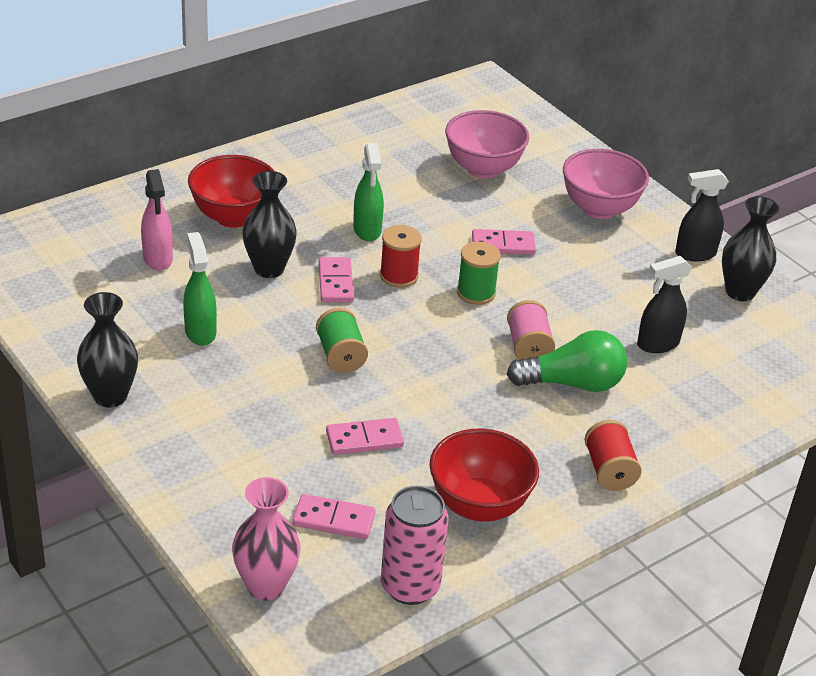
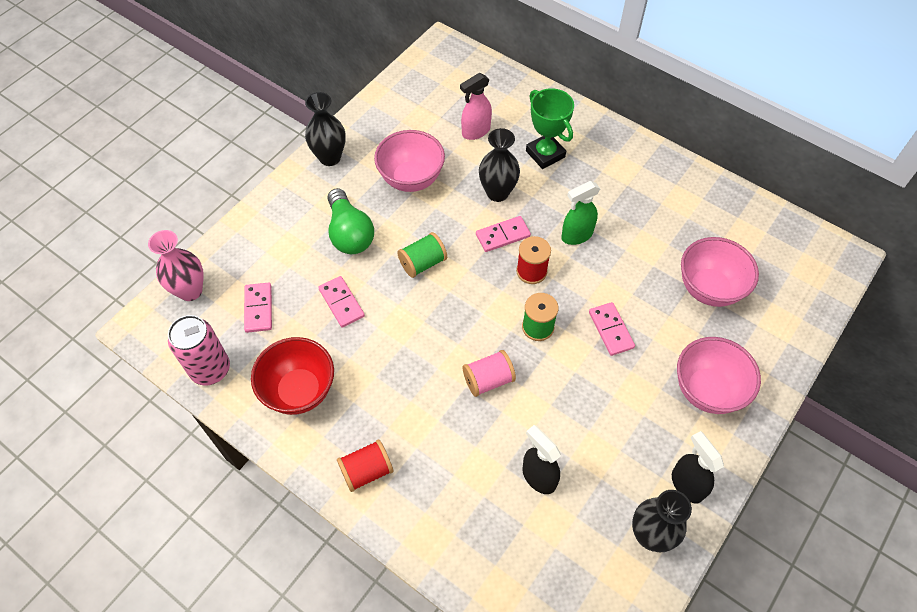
camera: 75 degrees right, 20 degrees up
green spray bottle [183,232,217,346] -> pink bowl [374,130,445,192]
red bowl [188,155,274,228] -> green trophy [526,88,574,169]
green light bulb [507,330,627,392] -> green light bulb moved to [328,188,374,254]

